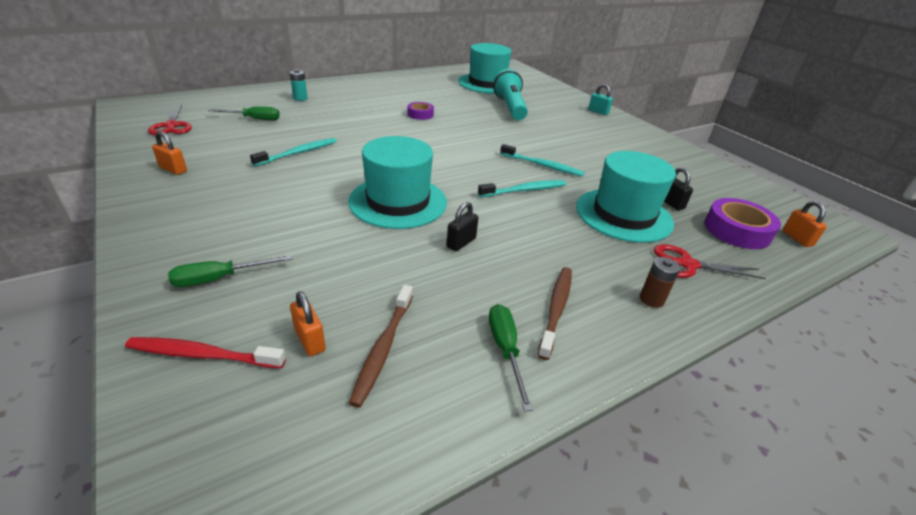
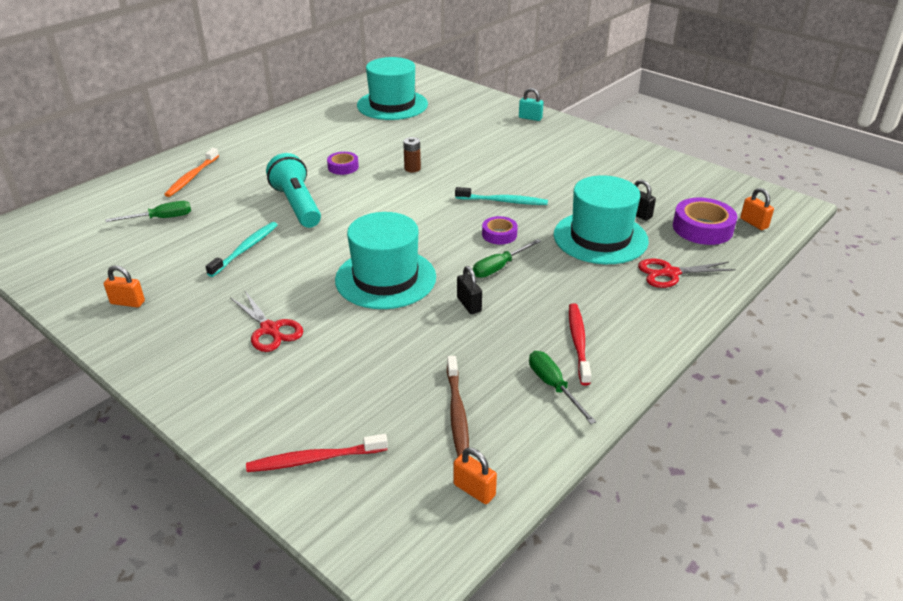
camera: 15 degrees left, 0 degrees up
red scissors [148,105,192,135] -> red scissors moved to [231,291,303,352]
green screwdriver [168,255,292,287] -> green screwdriver moved to [473,239,541,278]
turquoise battery [290,69,308,101] -> orange toothbrush [164,148,219,197]
orange padlock [290,291,326,356] -> orange padlock moved to [453,448,497,504]
black padlock [447,202,478,251] -> black padlock turned 45 degrees counterclockwise [457,266,482,314]
turquoise toothbrush [478,180,566,197] -> purple tape [482,216,518,244]
turquoise flashlight [493,69,528,120] -> turquoise flashlight moved to [266,153,321,228]
brown toothbrush [538,267,572,360] -> red toothbrush [569,303,591,385]
brown battery [640,257,680,308] -> brown battery moved to [403,137,421,172]

